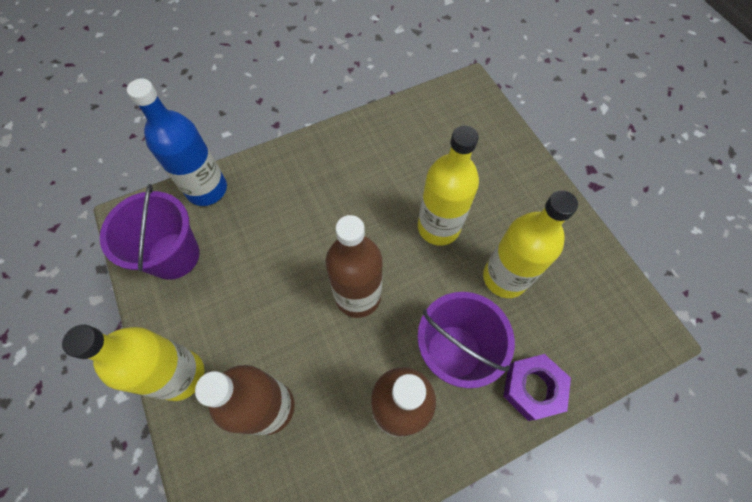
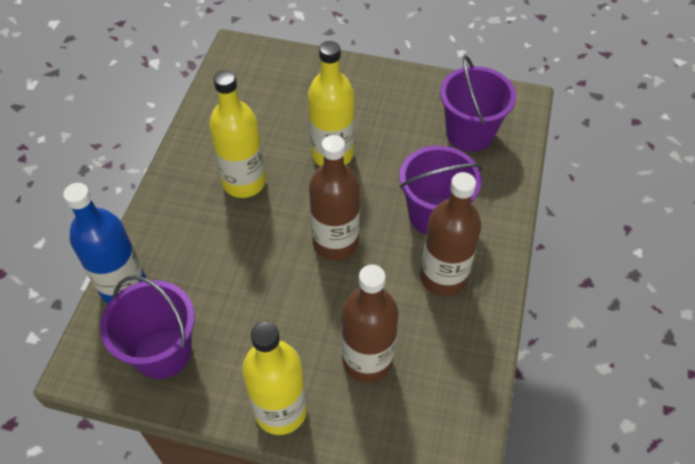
camera: 50 degrees left, 10 degrees down
yellow bottle [483,190,578,298] -> yellow bottle moved to [209,70,266,198]
purple nut [503,354,571,421] -> none
none -> purple bucket [440,55,516,152]

